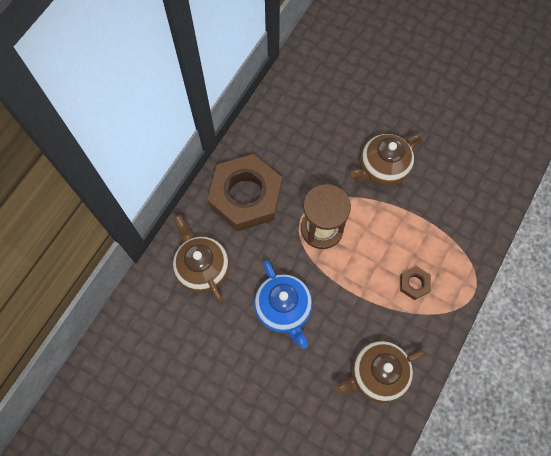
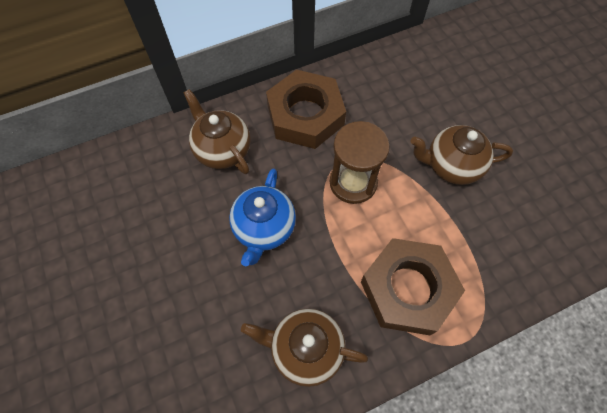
camera: 35 degrees right, 5 degrees down
brown teapot [173,215,230,304] -> brown teapot turned 45 degrees counterclockwise [183,89,251,174]
brown nut [400,266,431,300] -> brown nut [361,238,465,335], size x2.44

